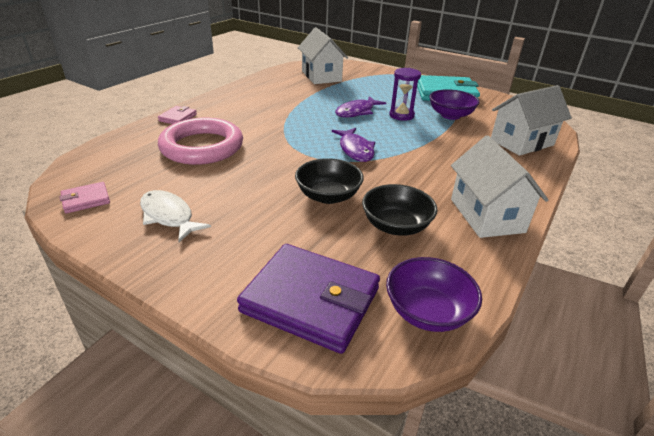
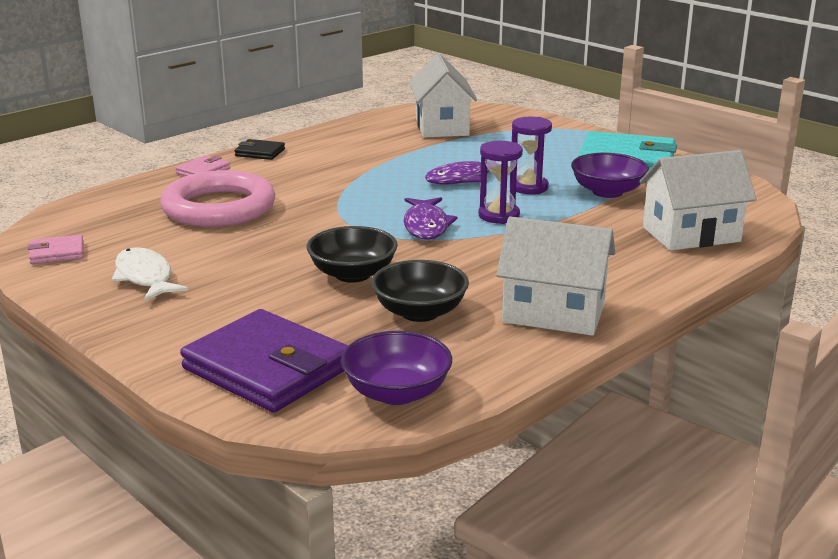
camera: 15 degrees right, 10 degrees down
white house [451,135,548,238] -> white house turned 75 degrees counterclockwise [496,216,615,336]
none -> black wallet [235,139,285,160]
none -> purple hourglass [478,141,523,224]

